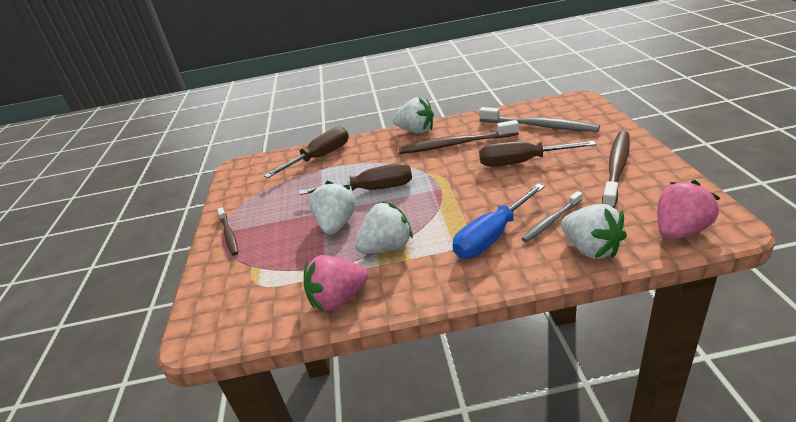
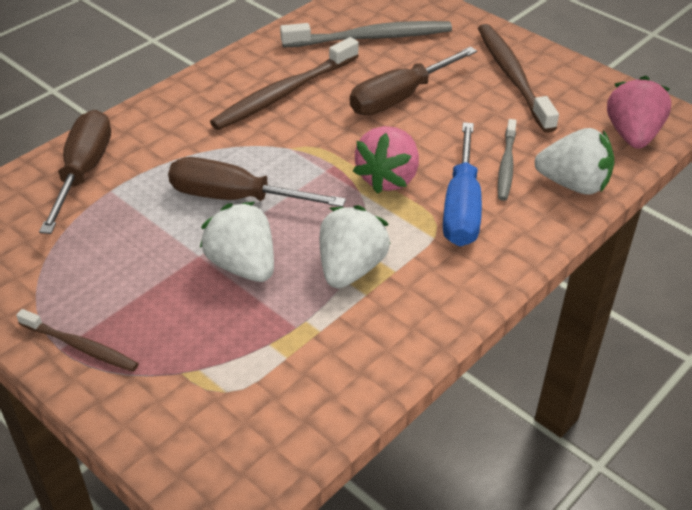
camera: 45 degrees left, 10 degrees up
brown screwdriver [299,163,412,195] -> brown screwdriver turned 120 degrees counterclockwise [168,157,346,207]
pink strawberry [304,255,368,311] -> pink strawberry moved to [353,126,419,194]
white strawberry [393,97,434,134] -> none

